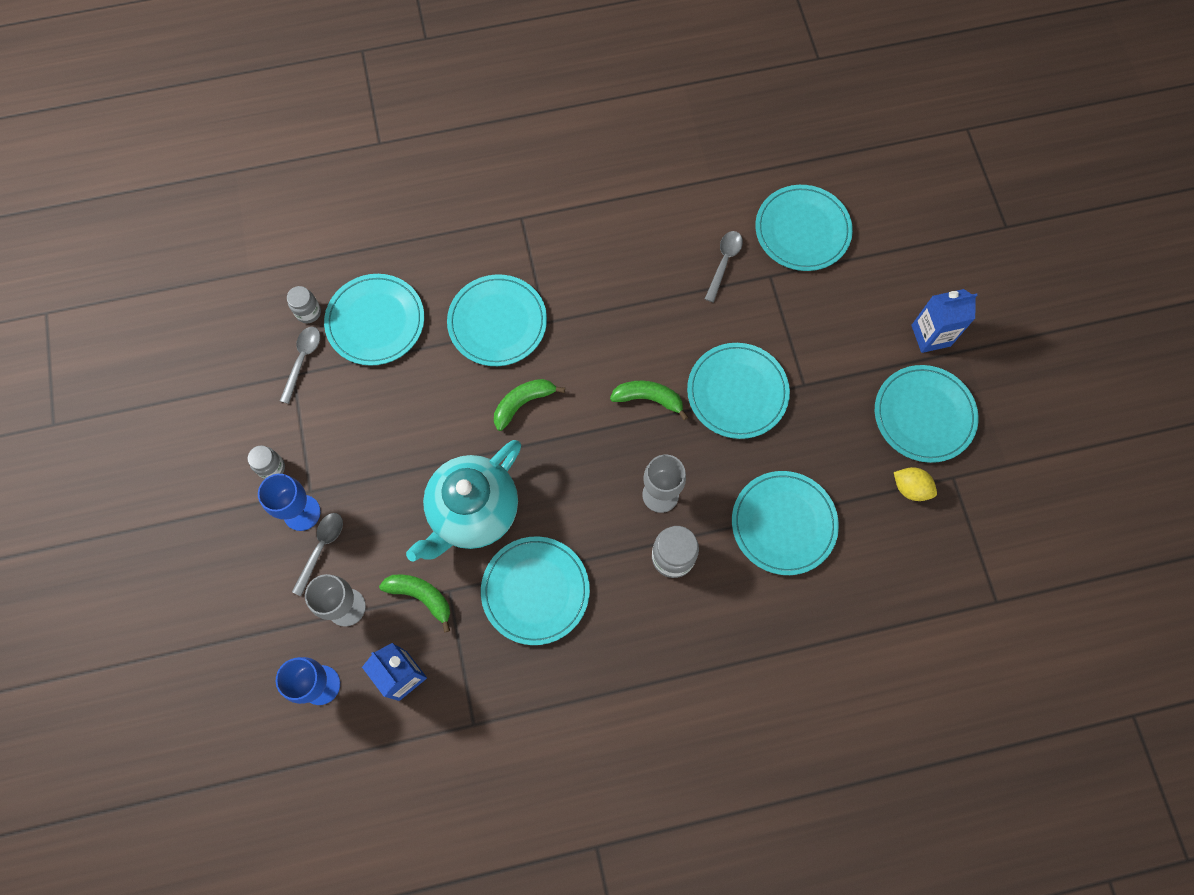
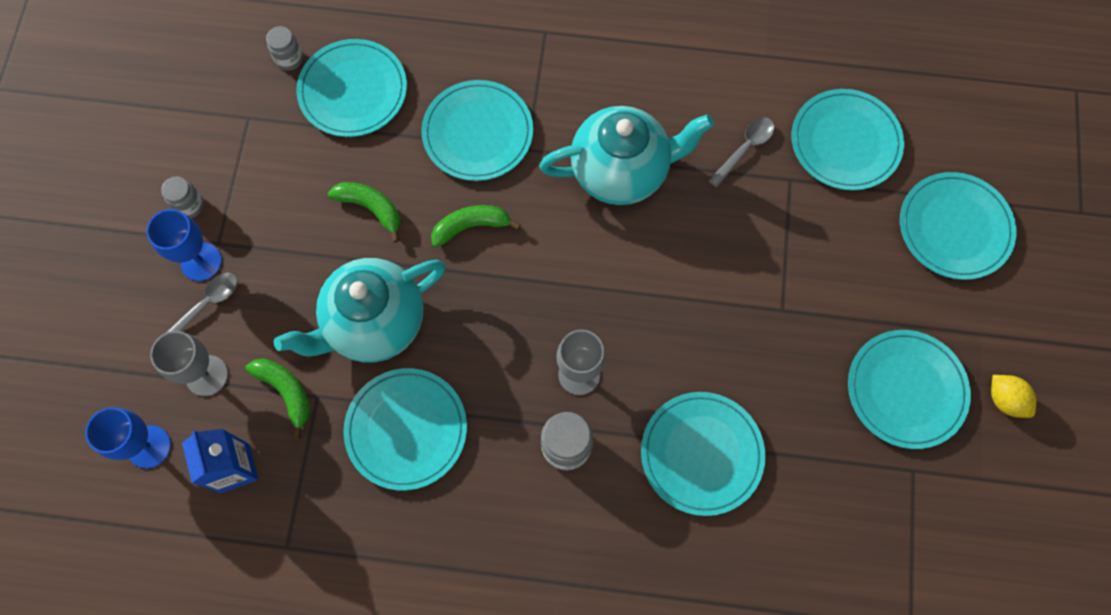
camera: 20 degrees right, 0 degrees up
grey spoon [280,327,320,404] -> none
green banana [610,381,688,420] -> green banana moved to [328,182,401,243]
turquoise plate [687,343,790,439] -> turquoise plate moved to [900,172,1017,280]
yellow lemon [894,467,937,501] -> yellow lemon moved to [991,375,1036,418]
blue carton [911,289,977,353] -> none
none -> turquoise teapot [539,106,714,205]

